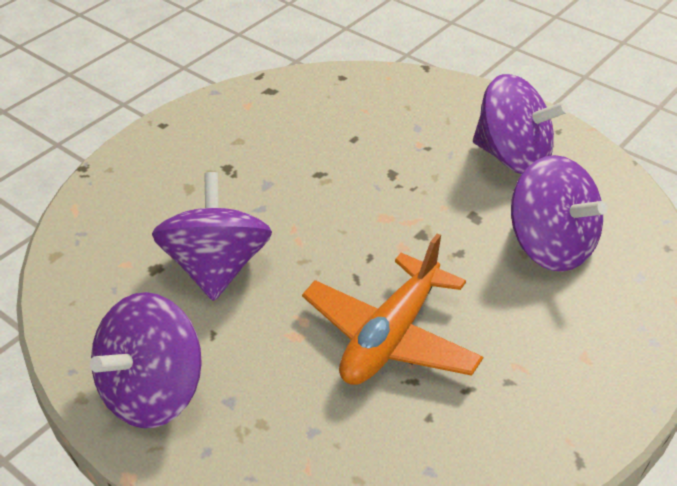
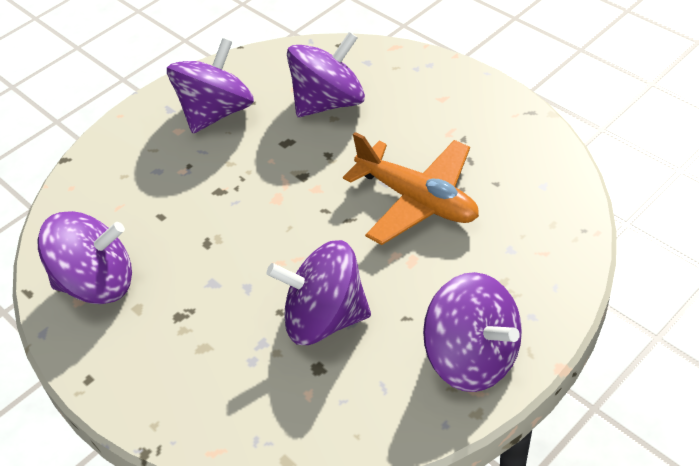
camera: 80 degrees left, 5 degrees up
none -> purple spinning top [37,211,132,304]

